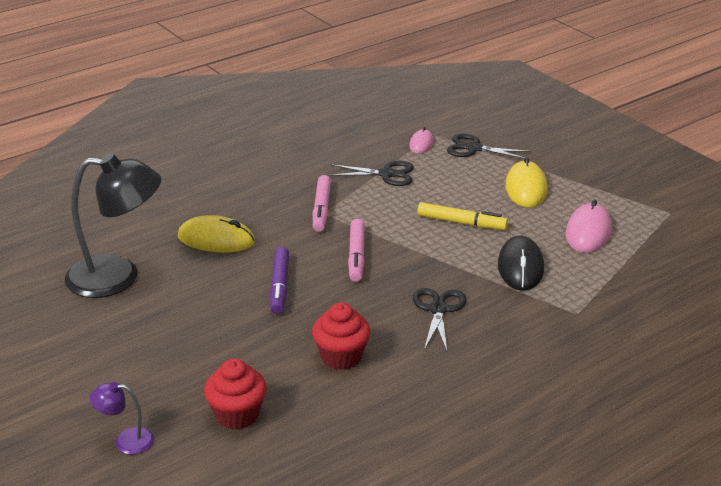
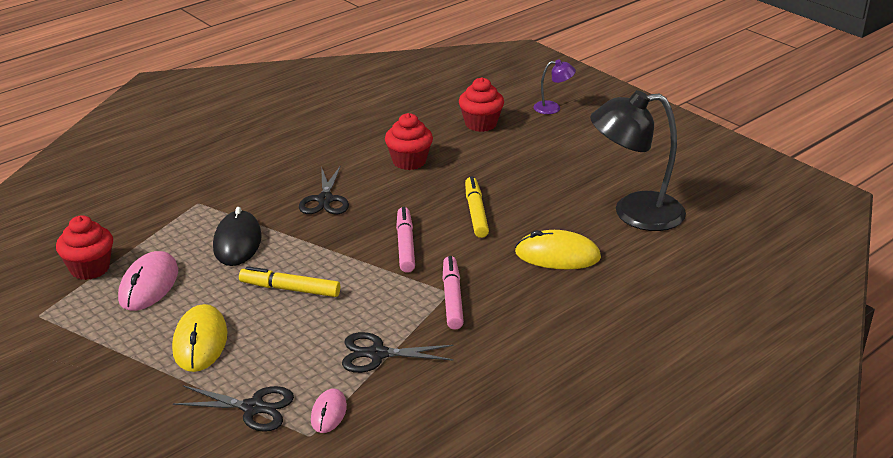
camera: 175 degrees right, 0 degrees up
purple marker [270,247,289,314] -> yellow marker [465,176,489,238]
none -> red cupcake [56,215,113,280]

